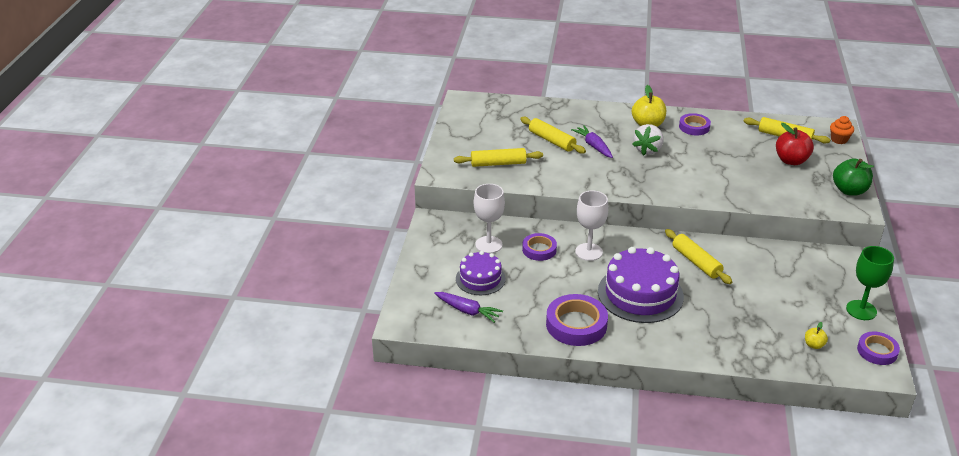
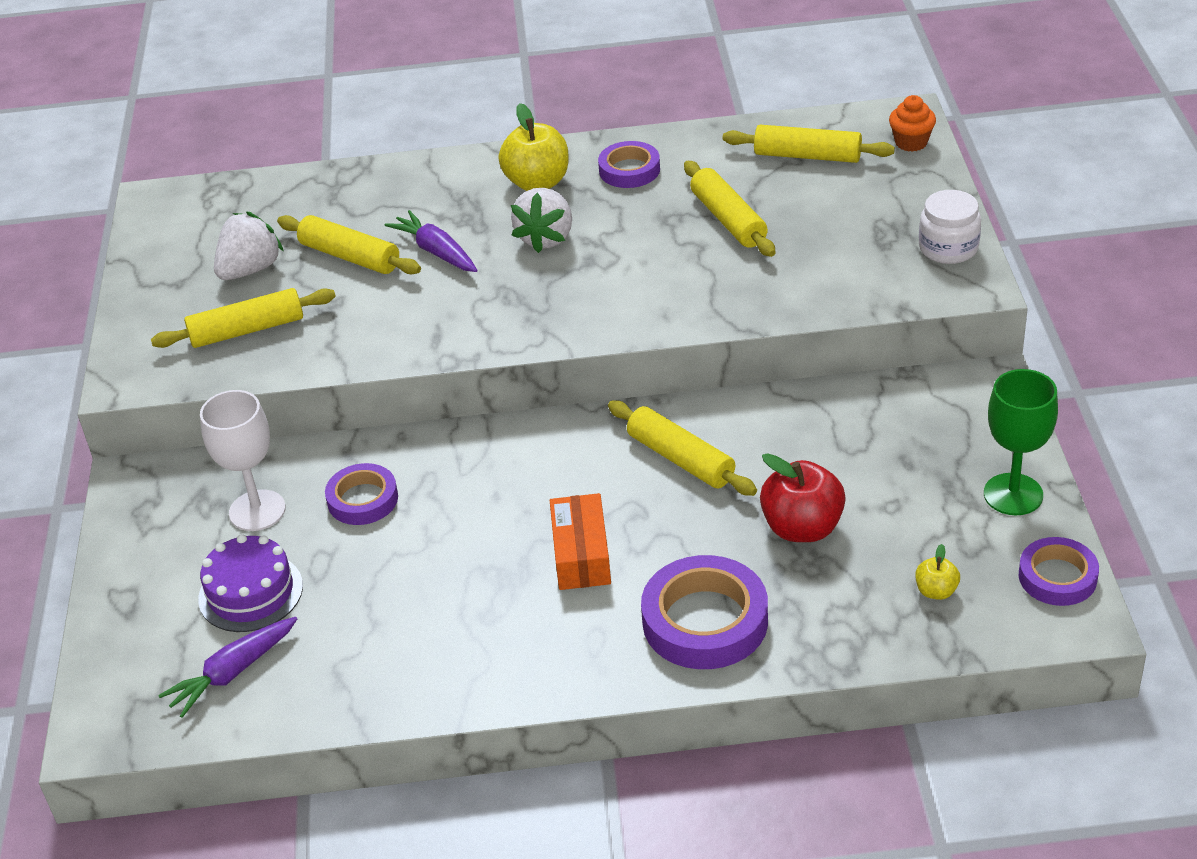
camera: 10 degrees left, 5 degrees up
purple carrot [434,292,503,323] -> purple carrot turned 120 degrees clockwise [158,617,297,718]
purple tape [546,294,608,346] -> purple tape moved to [641,555,768,669]
white goblet [575,190,608,261] -> none
purple cake [598,247,684,323] -> orange box [550,493,611,590]
red apple [776,123,814,165] -> red apple moved to [760,453,846,542]
green apple [833,158,874,196] -> white jar [919,190,981,264]
none -> white strawberry [214,211,284,280]
none -> yellow rolling pin [684,161,776,257]

